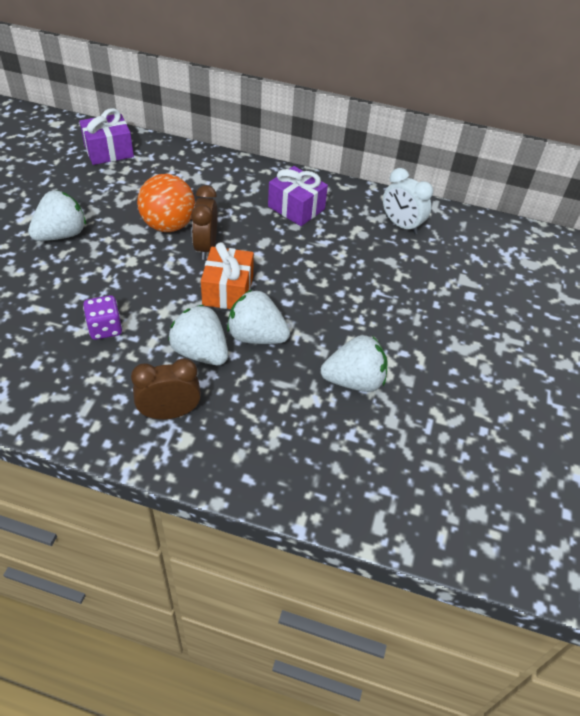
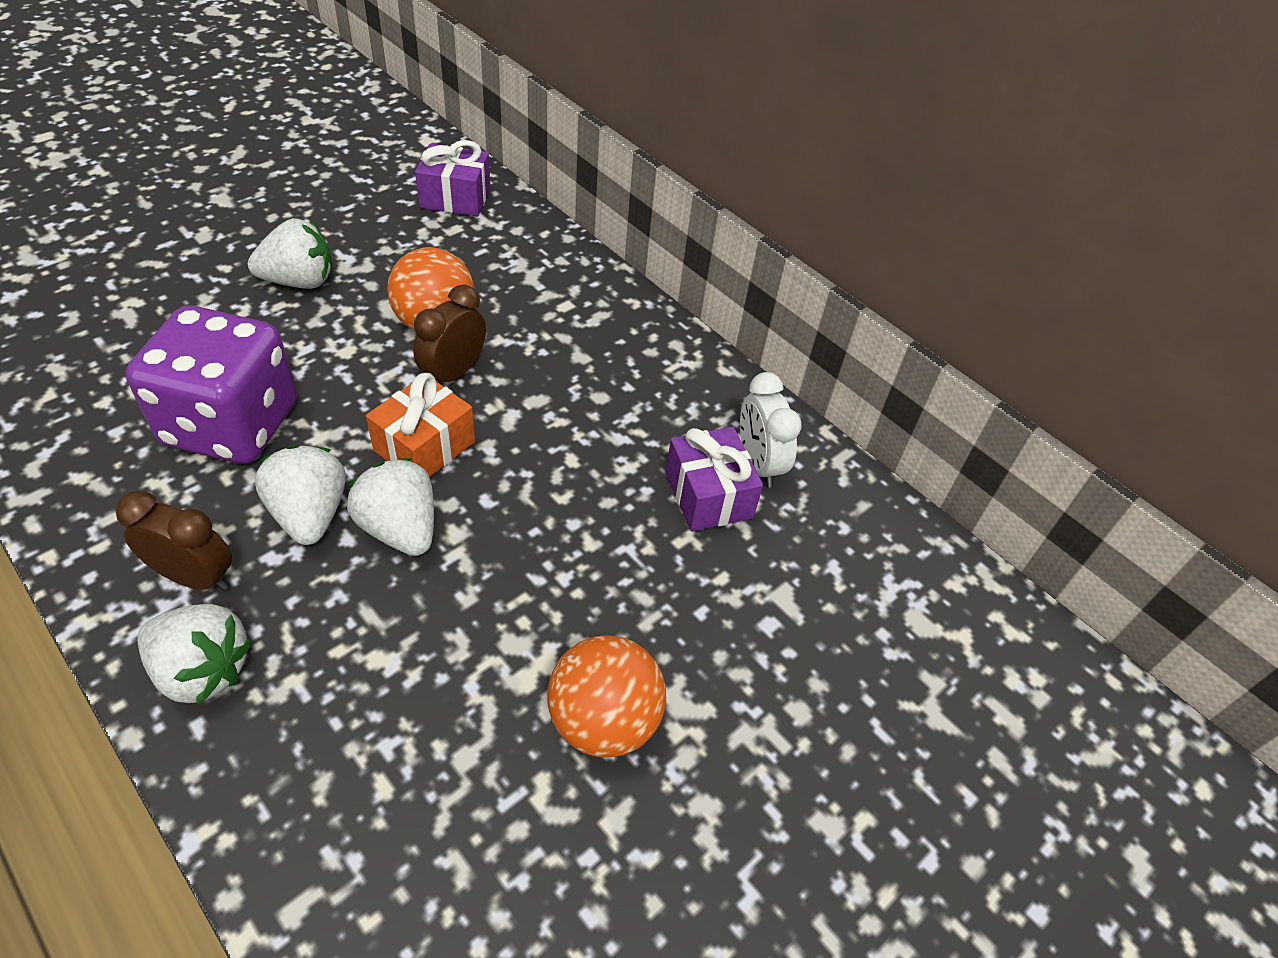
camera: 30 degrees right, 0 degrees up
purple dice [83,295,122,340] -> purple dice [126,306,297,464], size x2.35
purple gift [268,166,328,226] -> purple gift moved to [666,426,763,532]
white strawberry [321,335,388,392] -> white strawberry moved to [137,604,252,704]
none -> orange ball [547,635,666,758]

